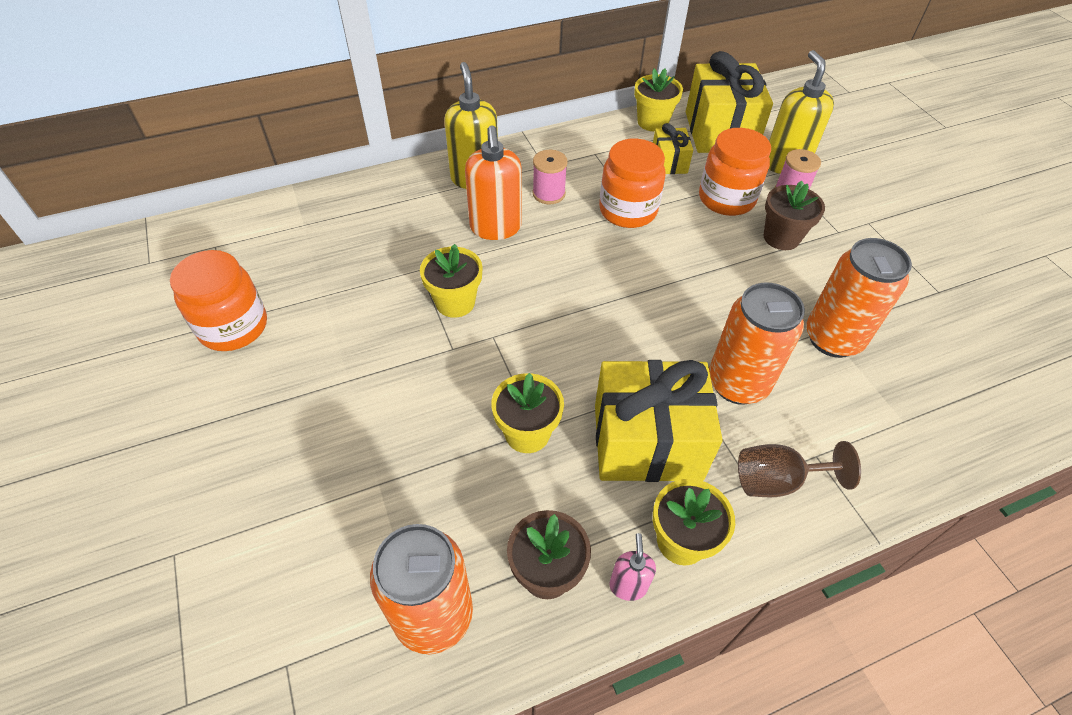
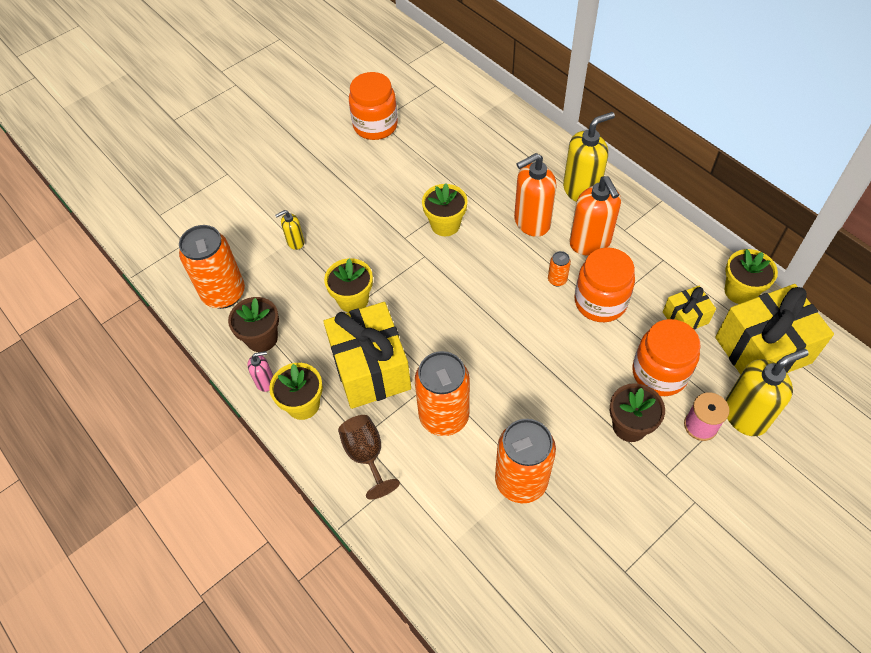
camera: 75 degrees right, 5 degrees up
pink spool [533,150,568,204] -> orange soap dispenser [569,176,621,256]
none -> yellow soap dispenser [275,210,304,250]
none -> orange can [548,251,571,286]

